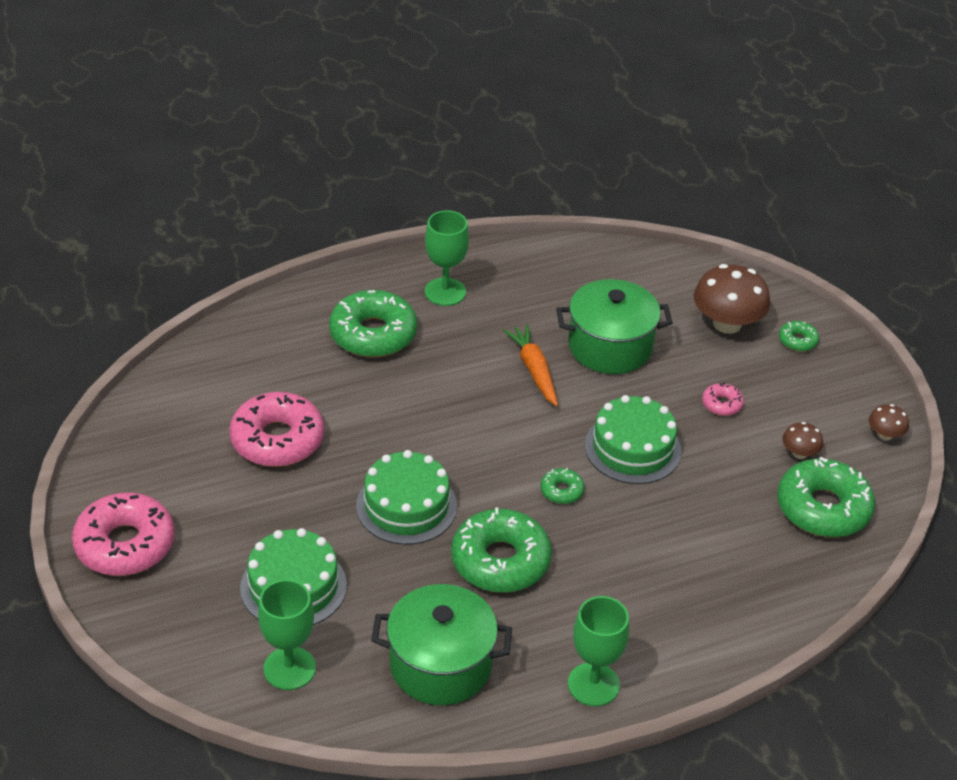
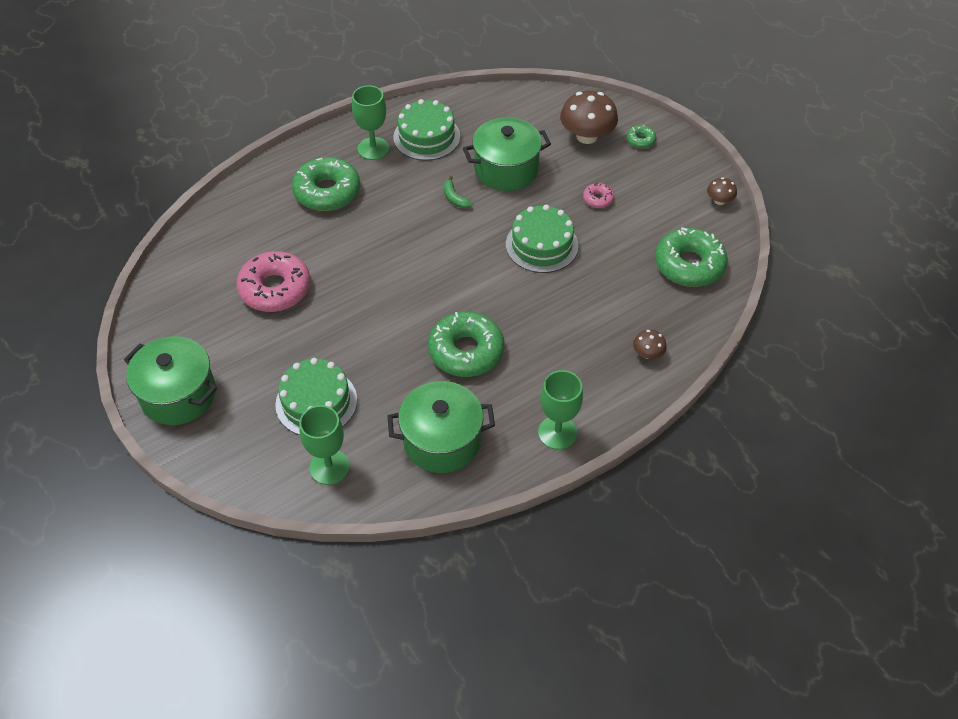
camera: 10 degrees left, 10 degrees up
pink donut [72,492,175,576] -> green pot [124,336,217,425]
green cake [356,450,457,545] -> green cake moved to [393,99,460,161]
orange carrot [503,324,558,406] -> green banana [444,176,473,209]
green donut [540,468,585,504] -> none
brown mushroom [782,422,823,459] -> brown mushroom moved to [633,330,667,359]

